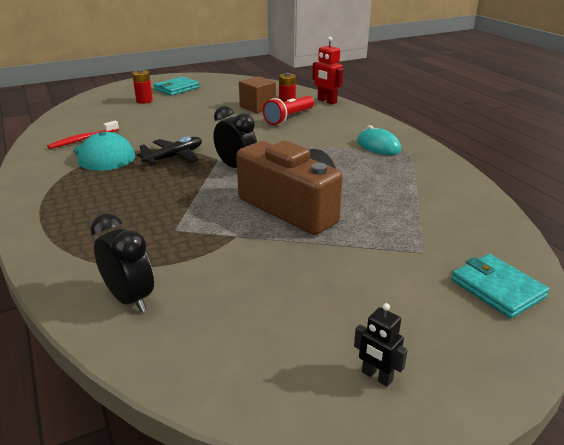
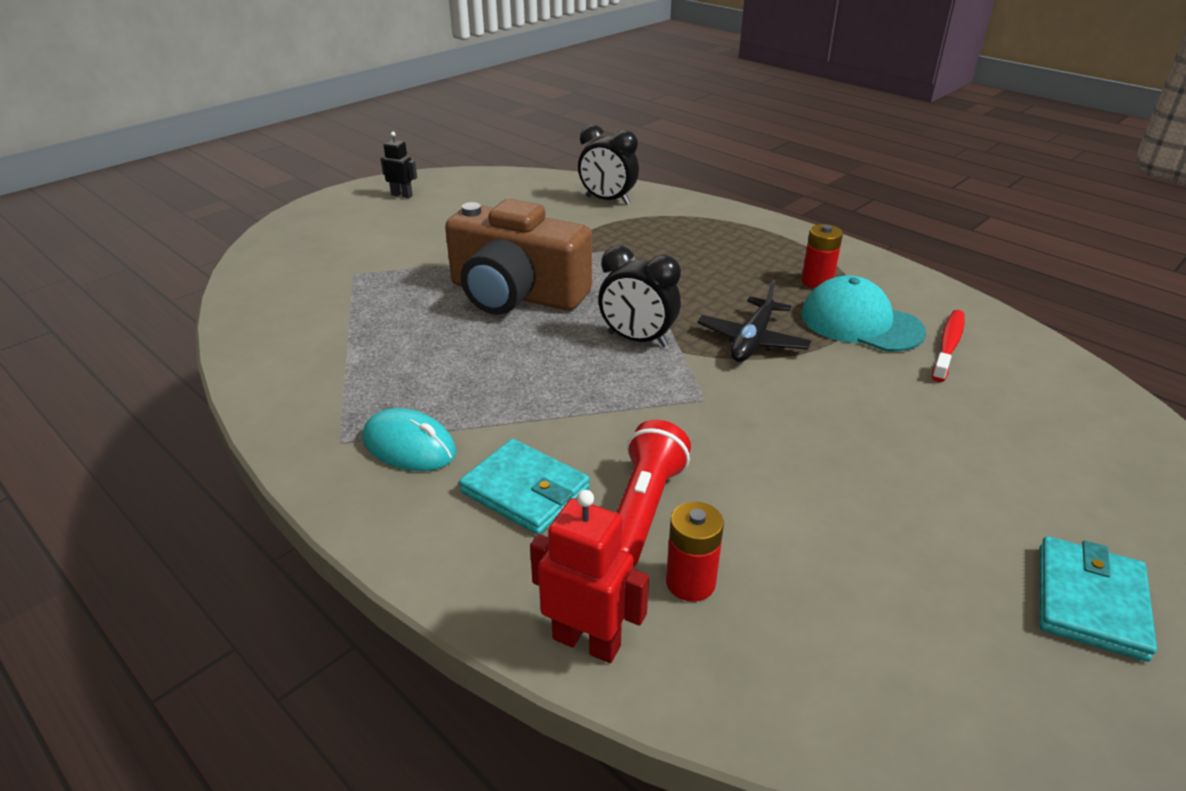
camera: 160 degrees right, 5 degrees up
red battery [132,69,153,104] -> red battery moved to [802,224,843,288]
brown cube [239,76,276,113] -> none
turquoise wallet [451,254,550,318] -> turquoise wallet moved to [459,439,590,535]

